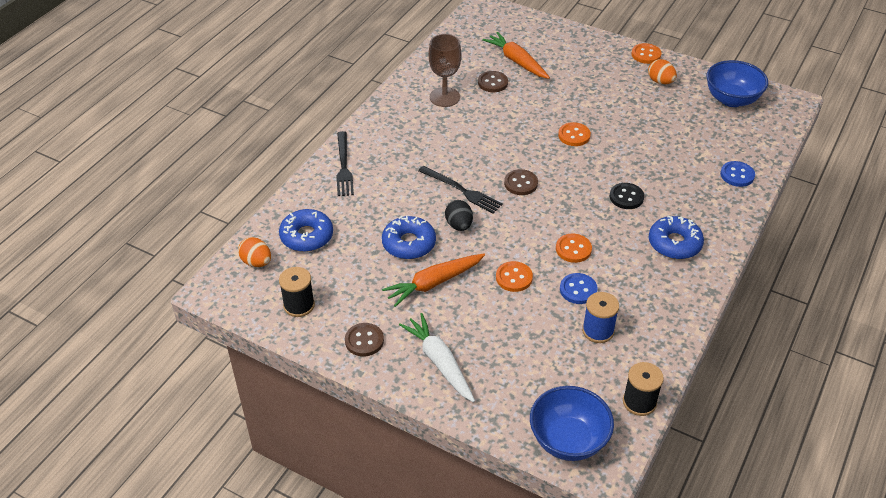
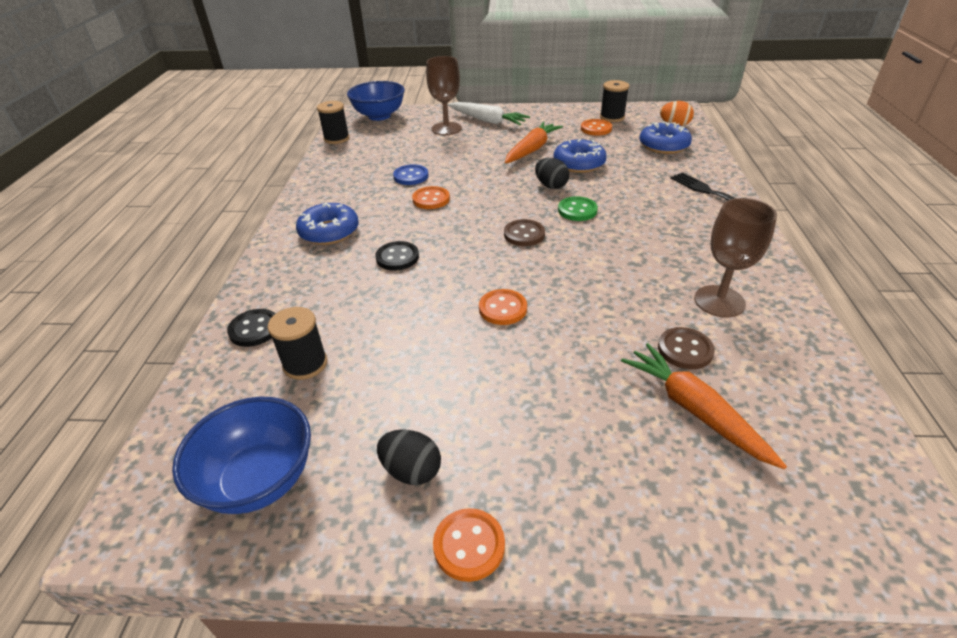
camera: 155 degrees right, 5 degrees down
brown button [345,323,384,356] -> none
black fork [418,166,503,214] -> green button [558,196,598,221]
orange carrot [482,32,550,79] -> orange carrot turned 150 degrees counterclockwise [621,343,787,469]
orange button [496,261,533,292] -> orange button moved to [581,119,612,136]
blue spool [582,292,619,343] -> none
orange egg [648,59,677,84] -> black egg [377,429,441,485]
blue button [720,161,755,187] -> black button [227,309,276,347]
none -> black spool [267,307,327,380]
none -> brown goblet [426,56,462,135]

